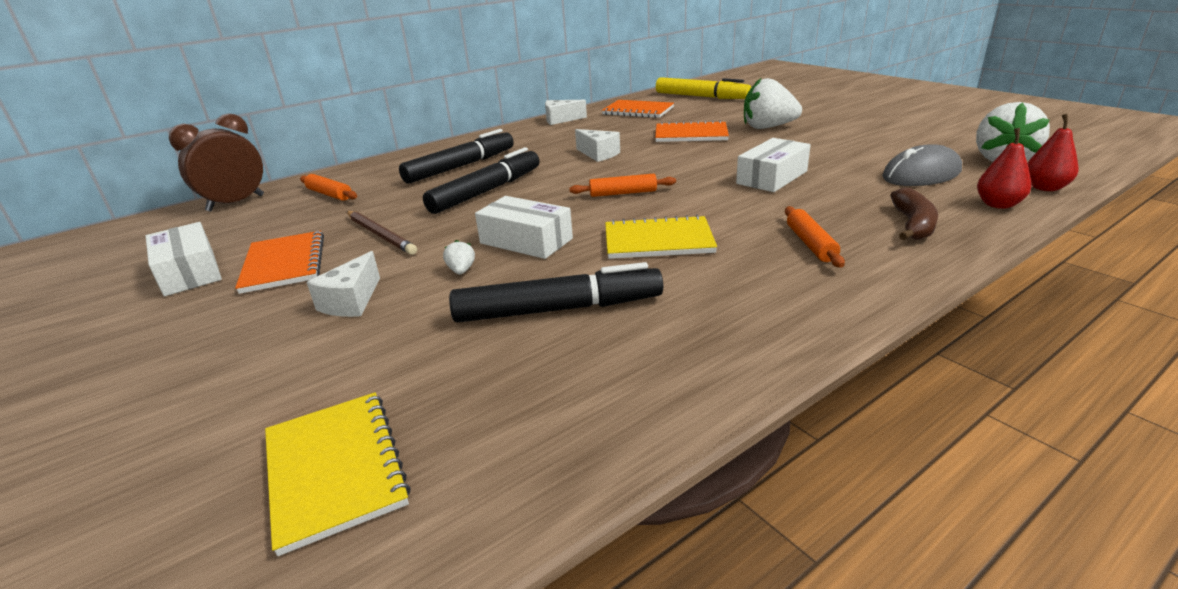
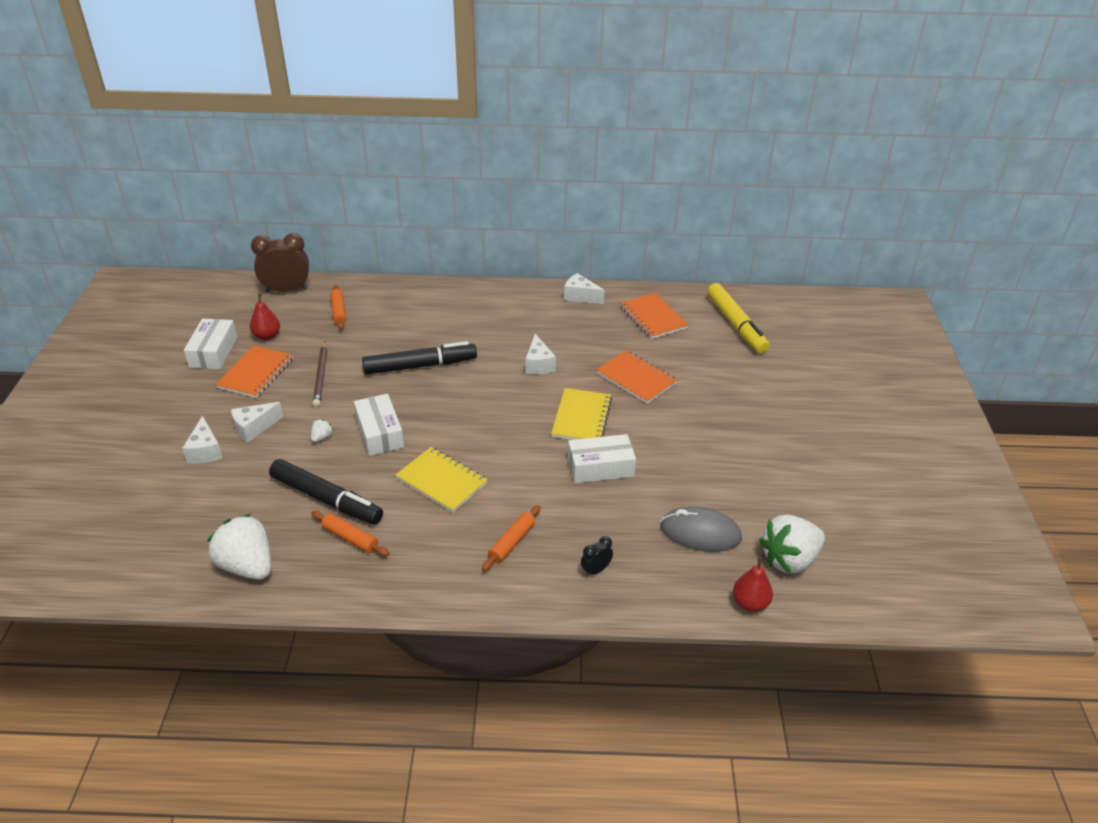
camera: 35 degrees right, 10 degrees up
yellow notebook [265,392,411,556] -> yellow notebook moved to [551,388,612,440]
black marker [399,129,514,184] -> none
orange rolling pin [569,174,676,197] -> orange rolling pin moved to [311,511,389,556]
white strawberry [744,78,802,129] -> white strawberry moved to [207,514,271,580]
brown banana [890,188,938,240] -> black clock [581,536,613,577]
red pear [977,128,1031,209] -> red pear moved to [250,293,280,340]
none -> white cheese [182,416,222,464]

